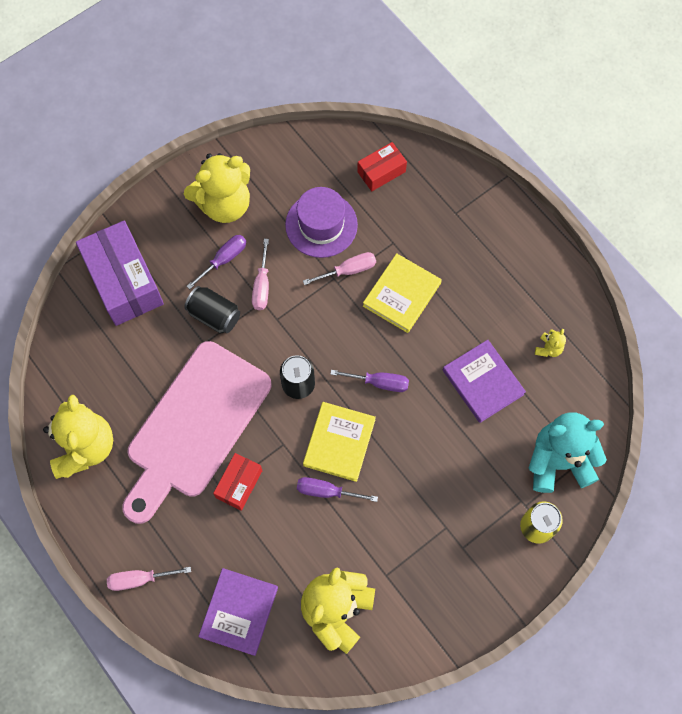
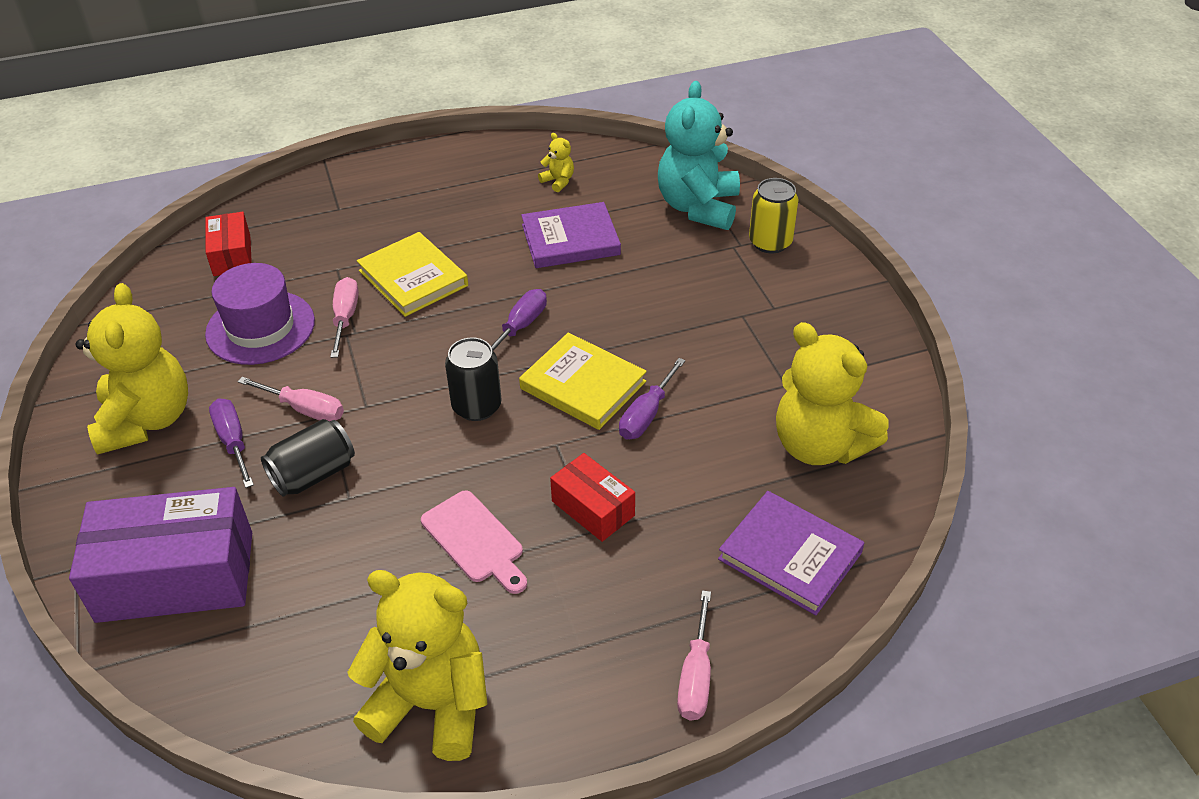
camera: 70 degrees left, 25 degrees down
pink cutting board [122,341,271,524] -> pink cutting board [421,490,527,594], size x0.43

